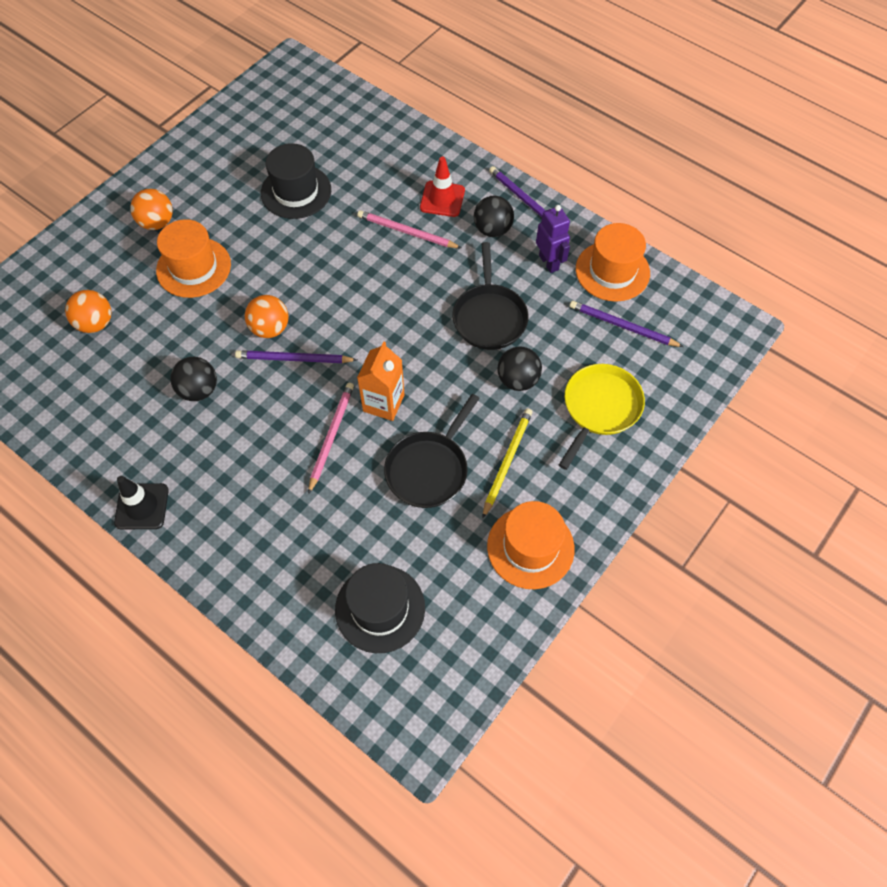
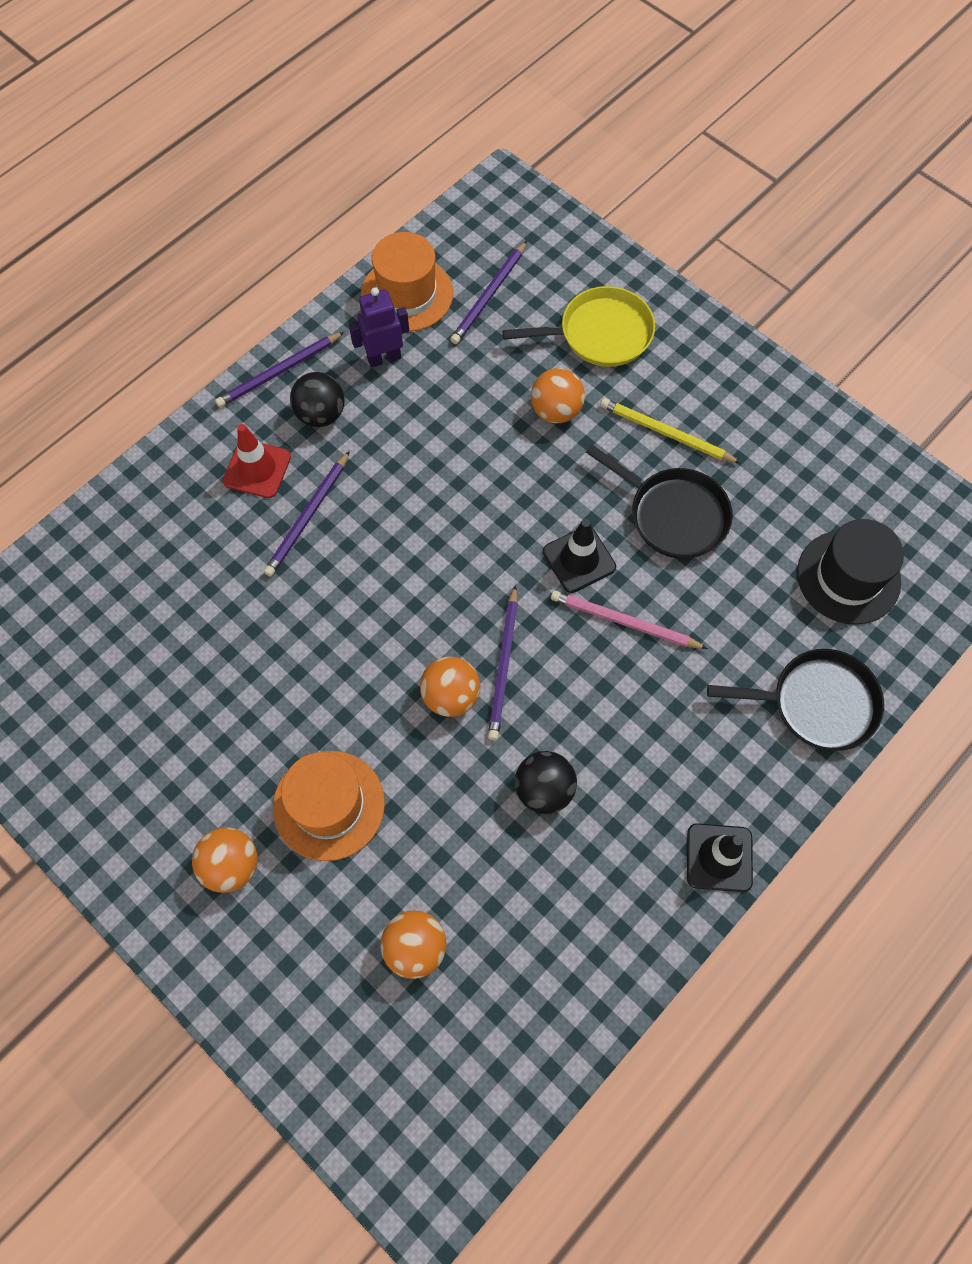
camera: 85 degrees left, 5 degrees up
black hat [261,143,331,219] -> none
pink pencil [357,210,461,248] -> purple pencil [264,451,350,576]
orange carton [357,342,405,421] -> black traffic cone [543,519,616,593]
black pan [452,242,529,350] -> black pan moved to [707,649,884,751]
orange hat [487,501,575,589] -> none
black ball [497,347,542,391] -> orange ball [531,368,585,423]
yellow pan [559,364,645,470] -> yellow pan turned 135 degrees clockwise [502,286,655,367]

